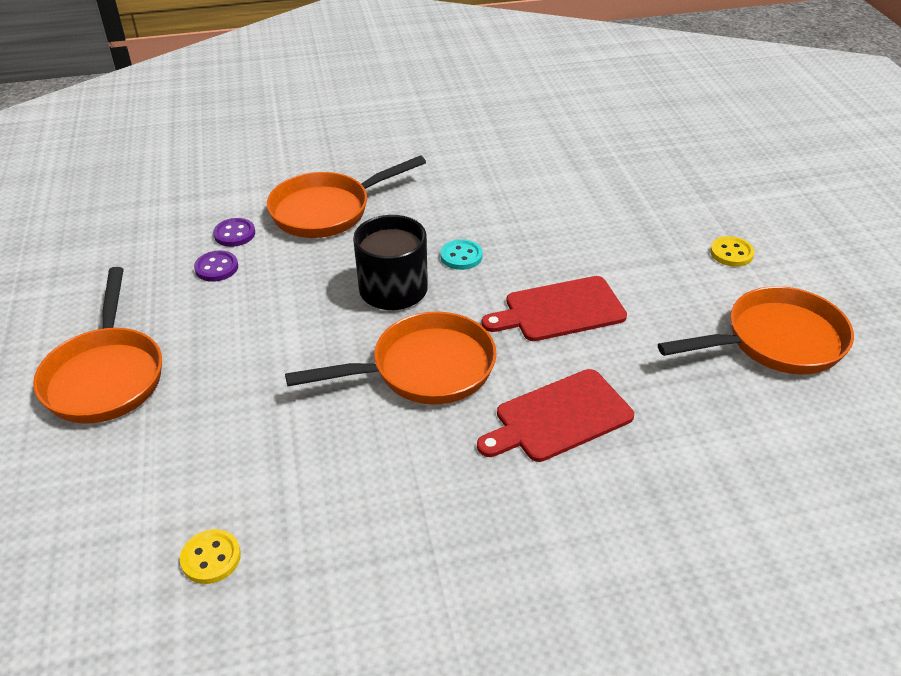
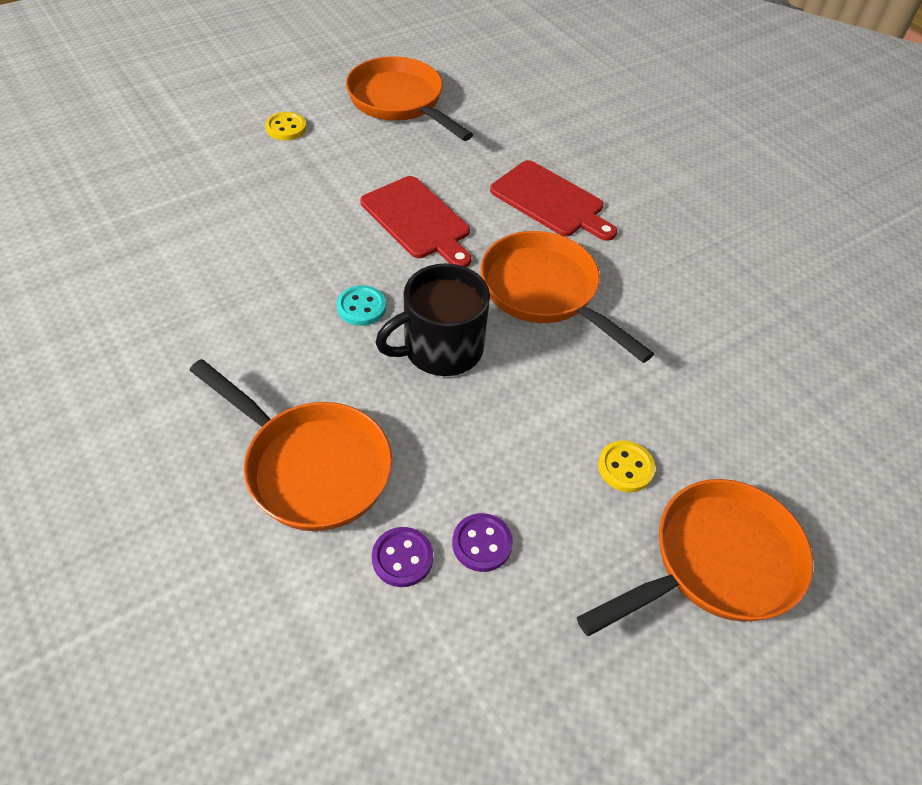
camera: 115 degrees left, 10 degrees up
yellow button [180,529,241,584] -> yellow button moved to [598,441,655,492]

